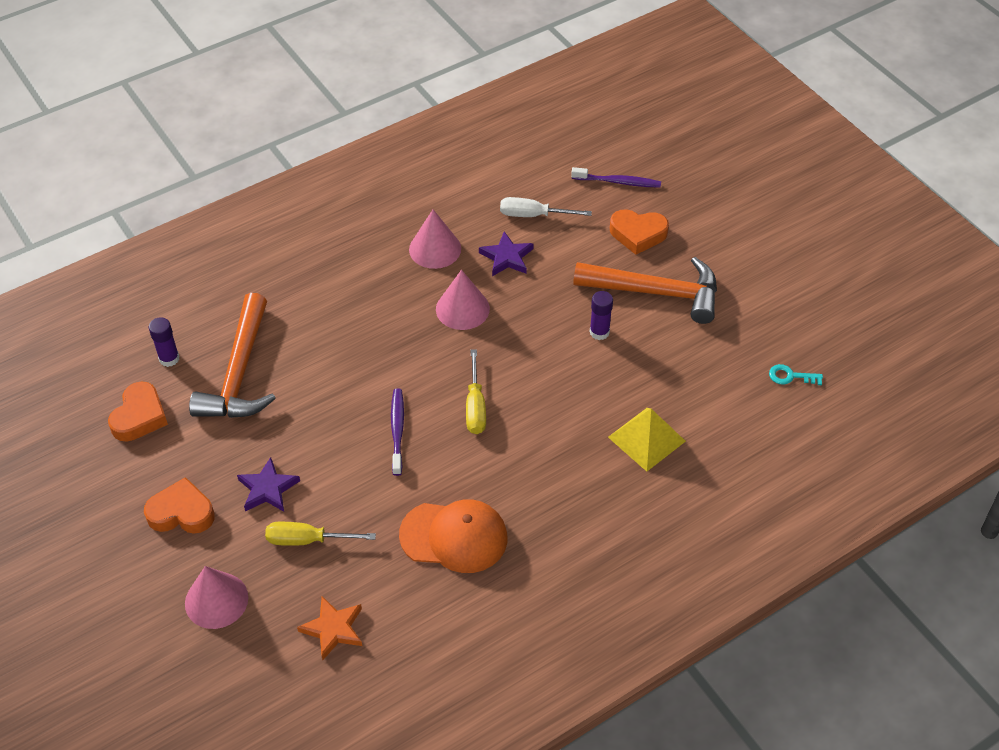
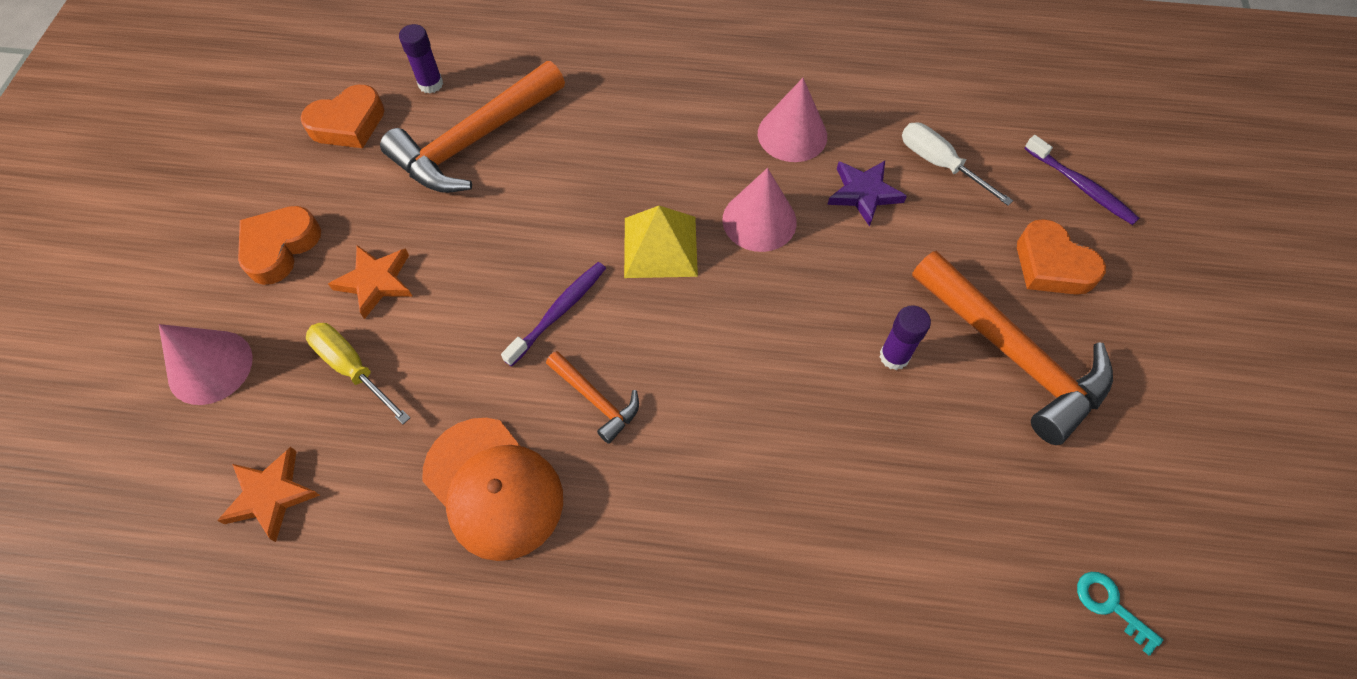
camera: 40 degrees right, 10 degrees up
orange heart [144,477,215,534] -> orange heart turned 105 degrees counterclockwise [238,206,321,285]
purple star [237,457,300,512] -> orange star [328,245,413,319]
yellow screwdriver [466,349,486,434] -> none
yellow pyramid [608,408,686,472] -> yellow pyramid moved to [624,206,698,278]
none -> orange hammer [546,351,639,444]

